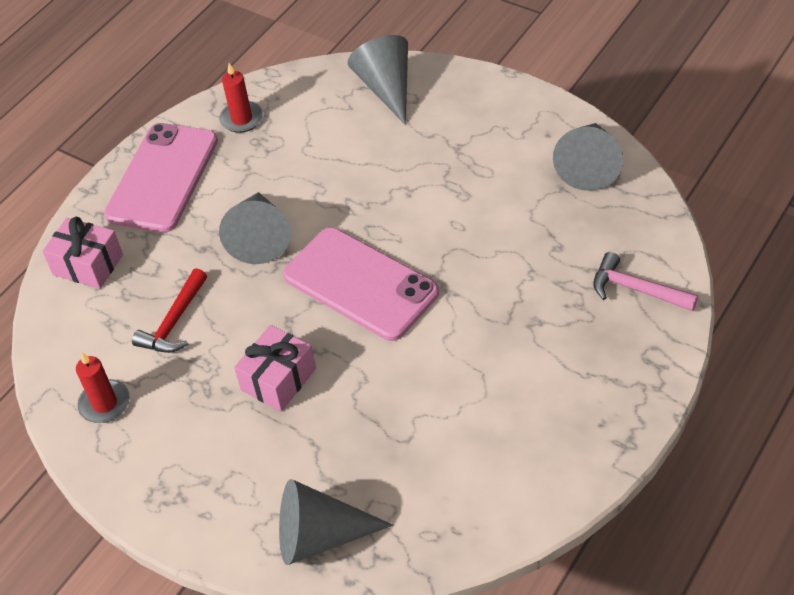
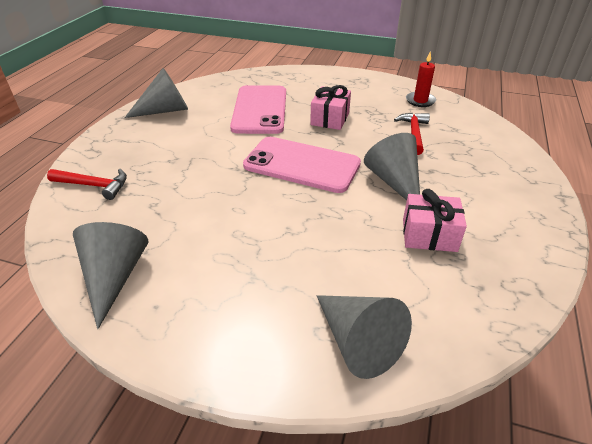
camera: 160 degrees right, 10 degrees down
pink gift [42,217,123,289] -> pink gift moved to [403,189,467,252]
pink phone [104,123,218,232] -> pink phone moved to [230,85,286,134]
red candle [219,63,263,133] -> none
grey cone [279,479,393,565] -> grey cone moved to [124,68,188,118]
pink hammer [593,252,698,311] -> red hammer [47,169,127,200]

